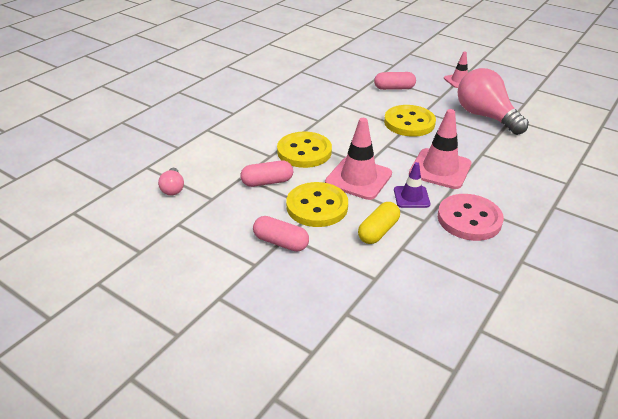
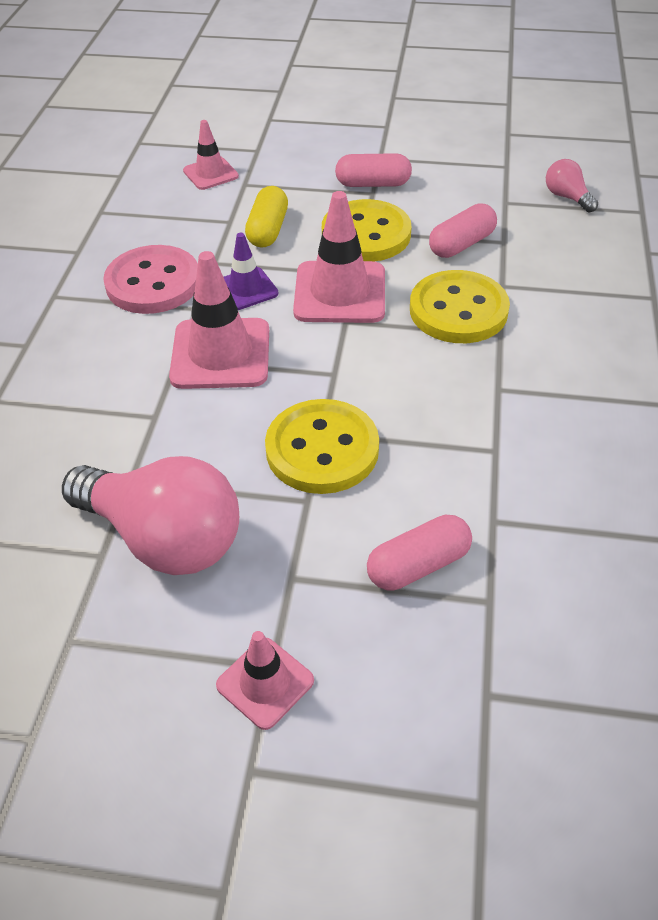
camera: 155 degrees right, 10 degrees up
none -> pink traffic cone [183,120,239,190]

